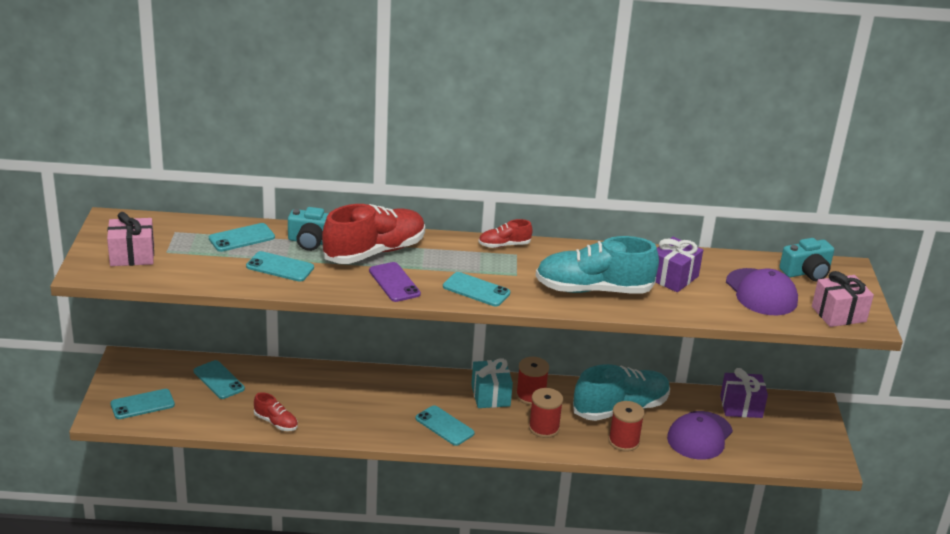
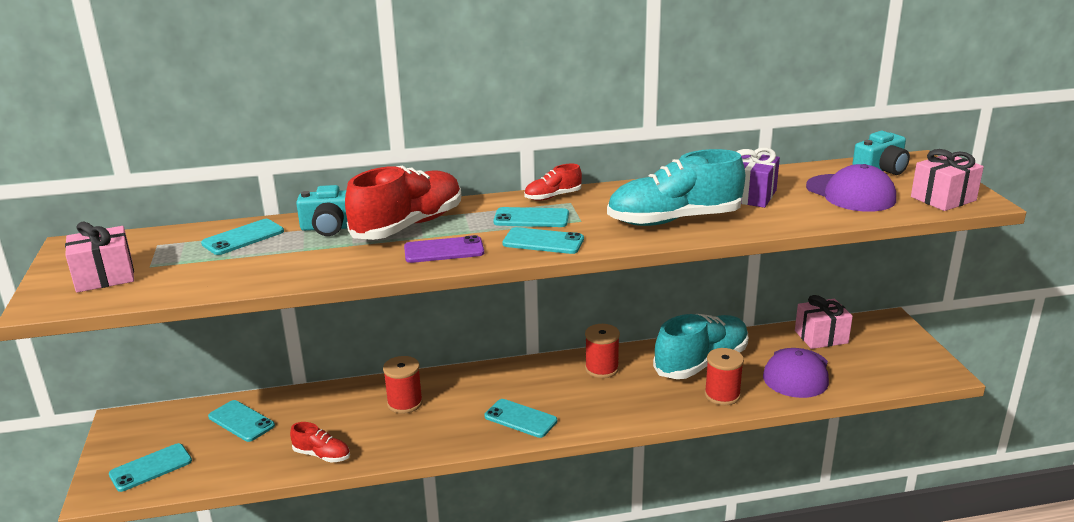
camera: 10 degrees left, 5 degrees down
turquoise phone [246,251,314,282] -> turquoise phone moved to [493,207,569,227]
purple phone [369,262,421,302] -> purple phone turned 60 degrees counterclockwise [404,235,484,263]
turquoise gift [471,358,513,408] -> none
red spool [529,388,563,438] -> red spool moved to [383,356,423,414]
purple gift [720,368,768,418] -> pink gift [795,295,853,349]

